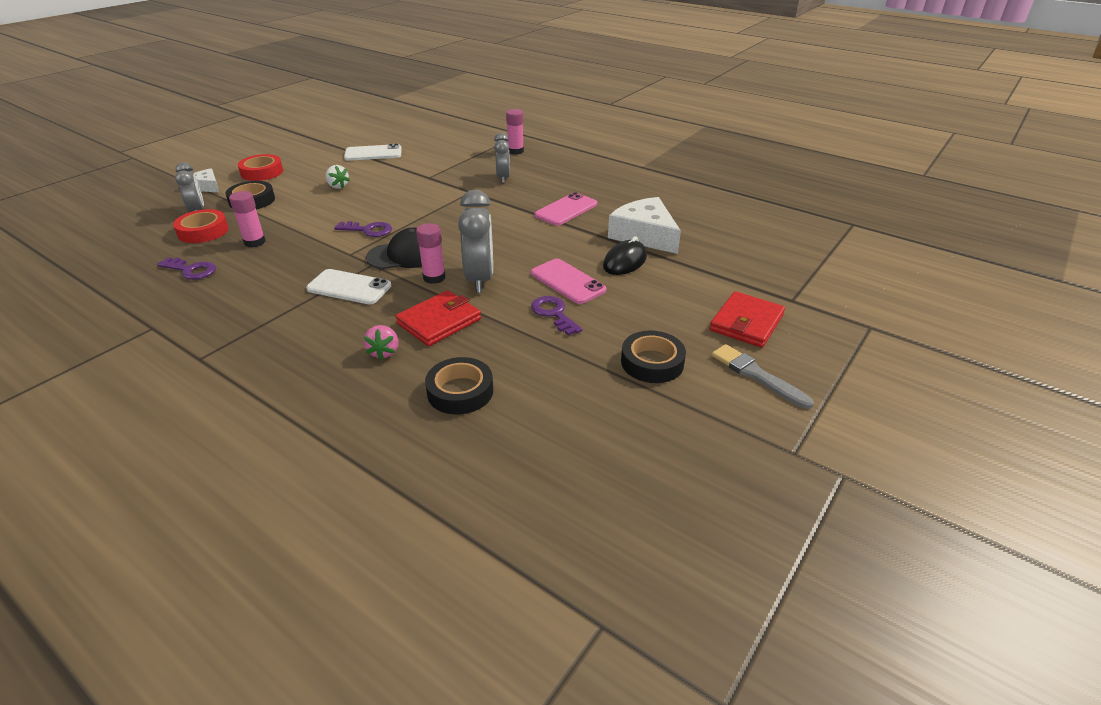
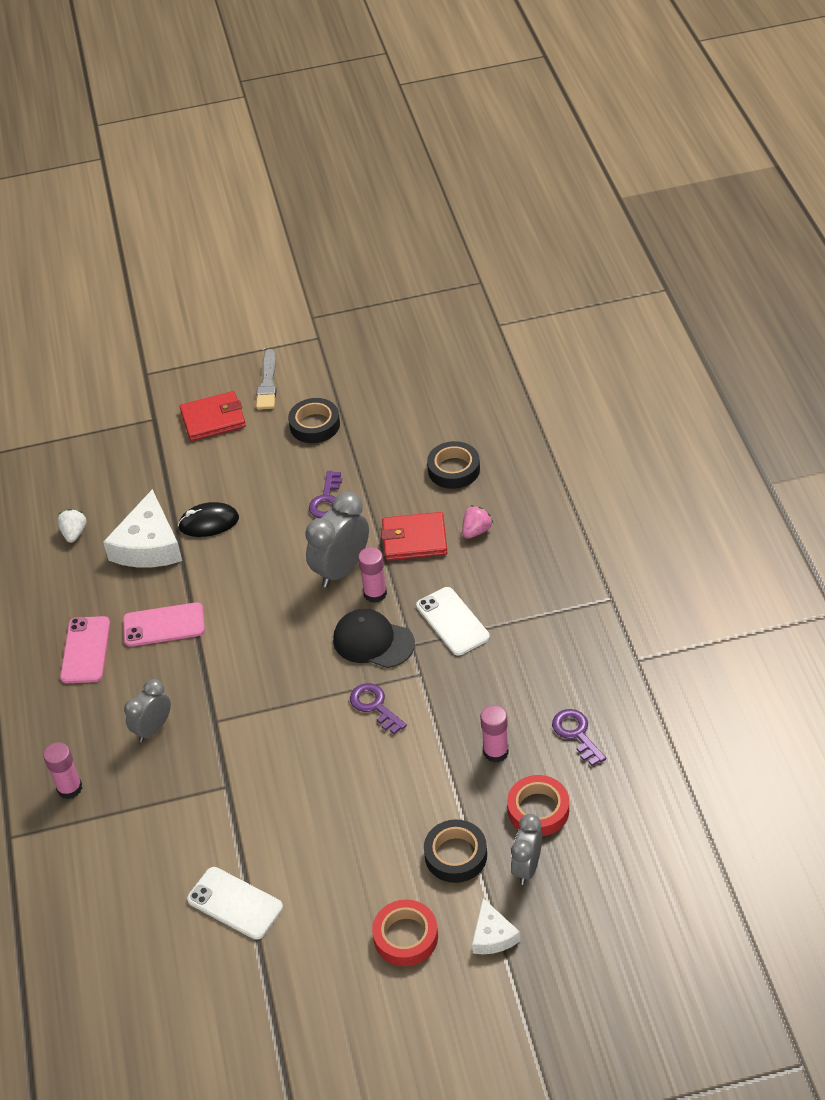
camera: 135 degrees left, 10 degrees up
white strawberry [325,165,350,189] -> white strawberry moved to [57,509,87,543]
pink phone [531,259,606,304] -> pink phone moved to [60,616,110,683]

